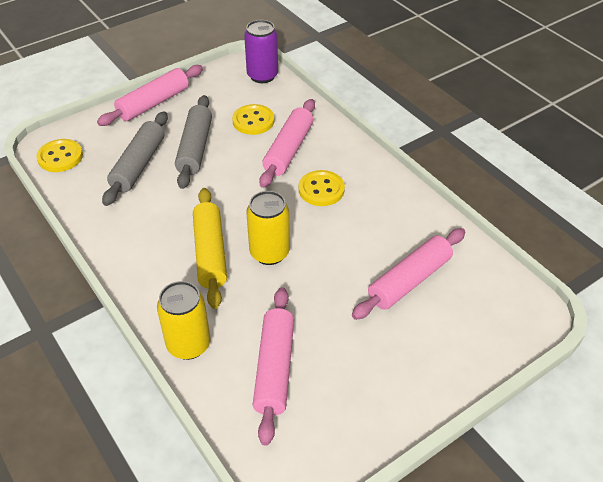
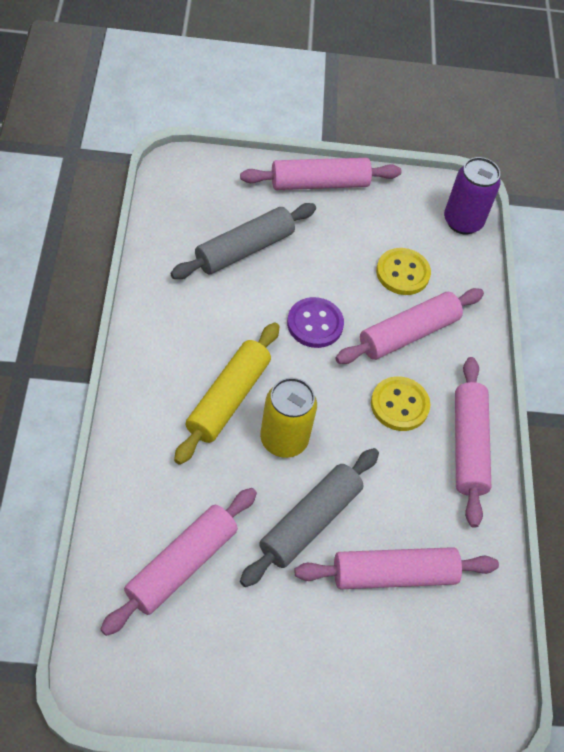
camera: 30 degrees right, 10 degrees up
yellow button [37,139,83,172] -> none
yellow can [157,281,211,360] -> none
grey rolling pin [175,95,212,189] -> grey rolling pin moved to [240,448,379,587]
none -> purple button [287,297,344,348]
none -> pink rolling pin [455,357,491,528]

